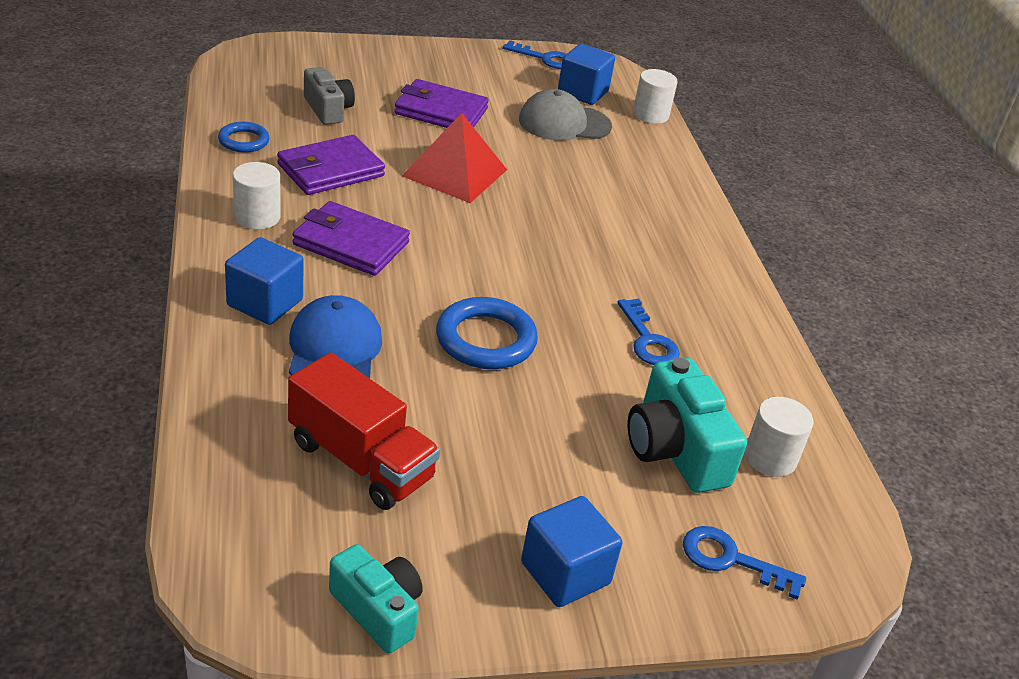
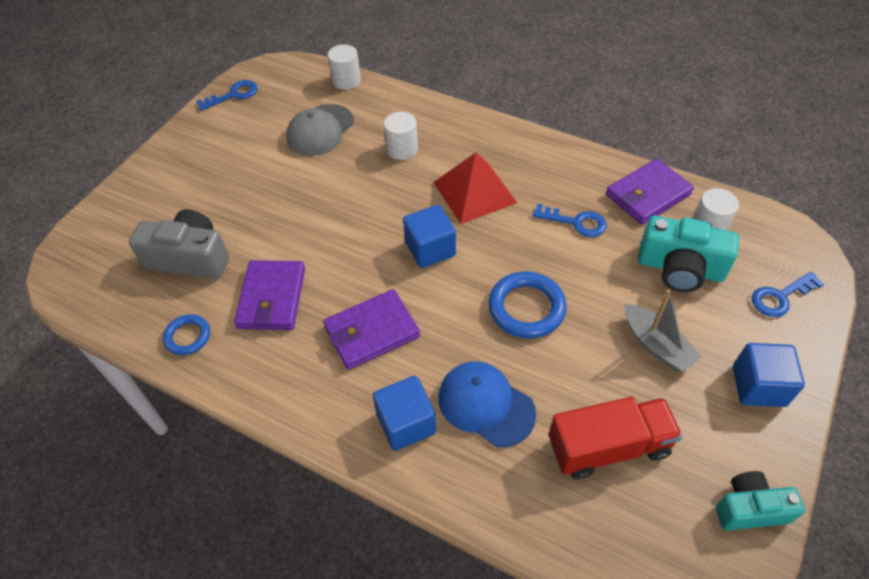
camera: 45 degrees left, 15 degrees up
white cylinder [233,162,280,229] -> white cylinder moved to [384,112,418,160]
grey camera [304,67,355,125] -> grey camera [129,209,229,279], size x1.51
purple wallet [394,79,489,128] -> purple wallet moved to [606,159,694,225]
red pyramid [402,113,507,203] -> red pyramid moved to [433,152,517,224]
blue cube [558,44,615,105] -> blue cube moved to [403,205,456,268]
none -> grey boat [625,290,702,372]

